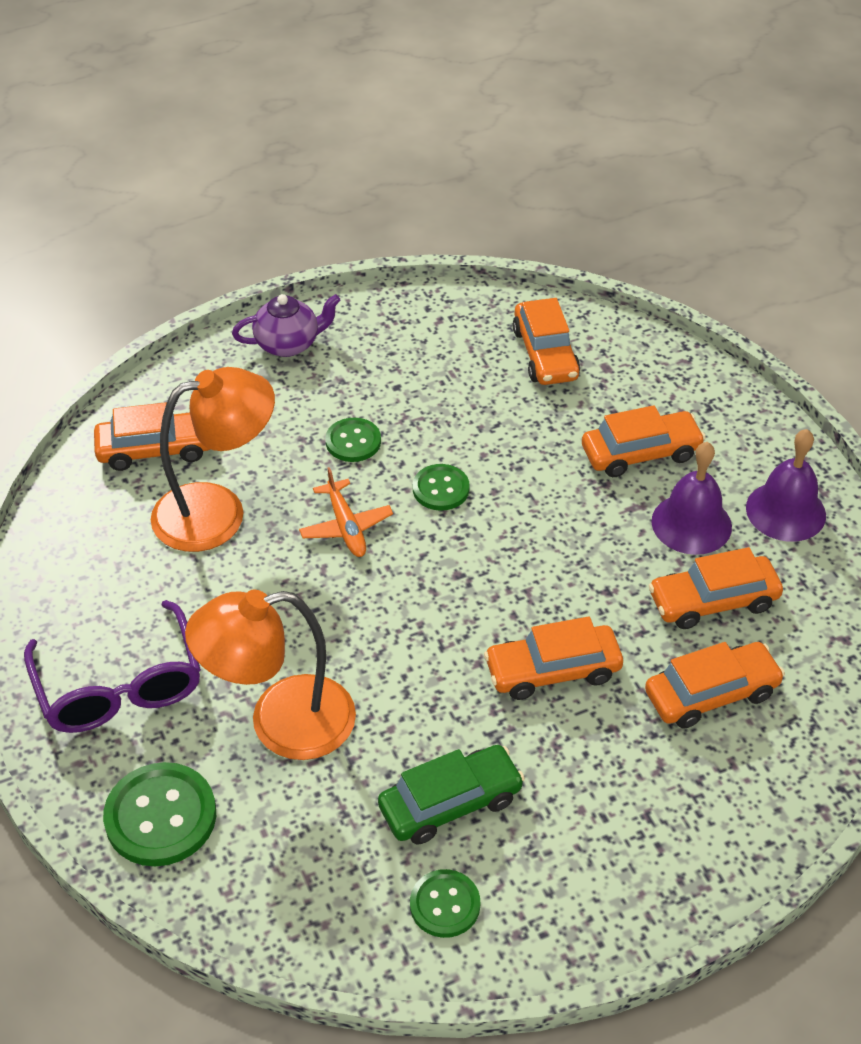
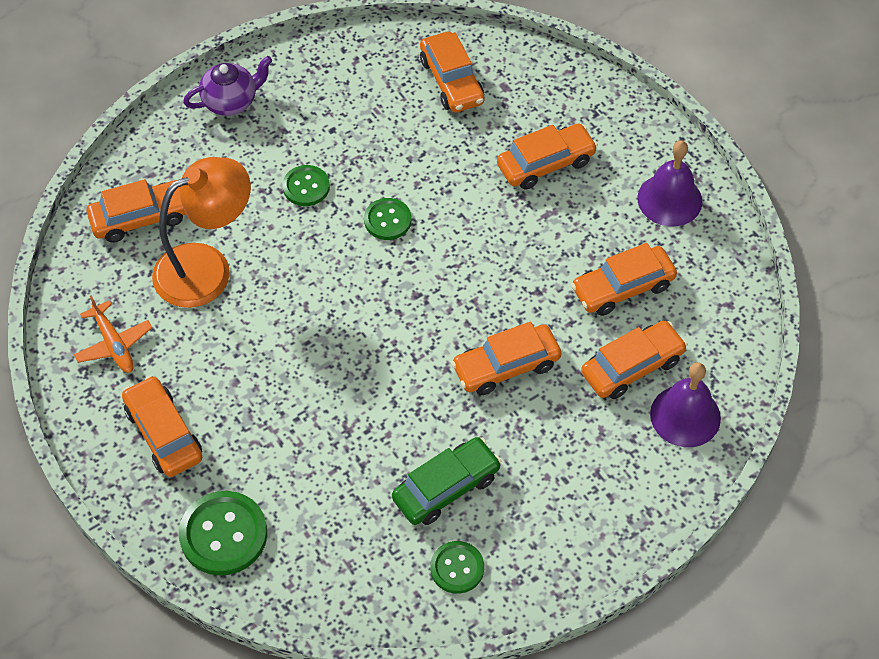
camera: 10 degrees left, 10 degrees up
purple glasses [24,600,201,733] -> orange car [122,375,203,477]
orange lamp [185,590,356,760] -> none
orange plane [299,467,393,557] -> orange plane moved to [74,295,152,373]
purple bell [652,442,732,555] -> purple bell moved to [650,362,721,447]

